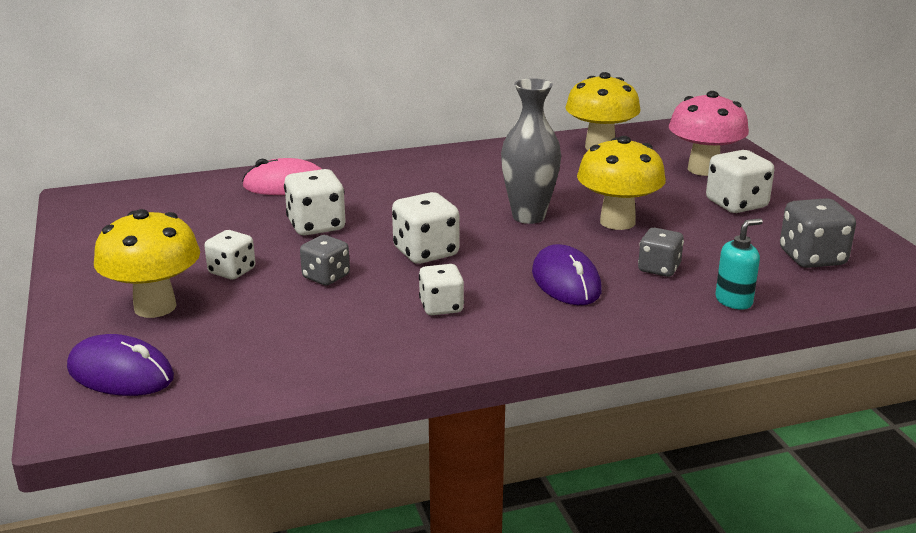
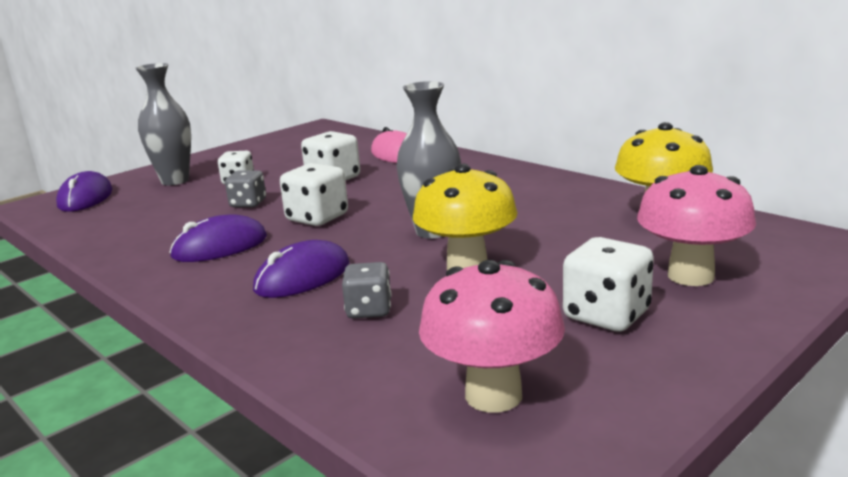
camera: 65 degrees right, 5 degrees down
yellow mushroom [94,209,200,318] -> grey vase [135,63,191,185]
white dice [419,264,464,315] -> purple mouse [169,214,267,262]
turquoise soap dispenser [715,218,763,310] -> none
grey dice [780,198,856,268] -> pink mushroom [419,260,565,413]

